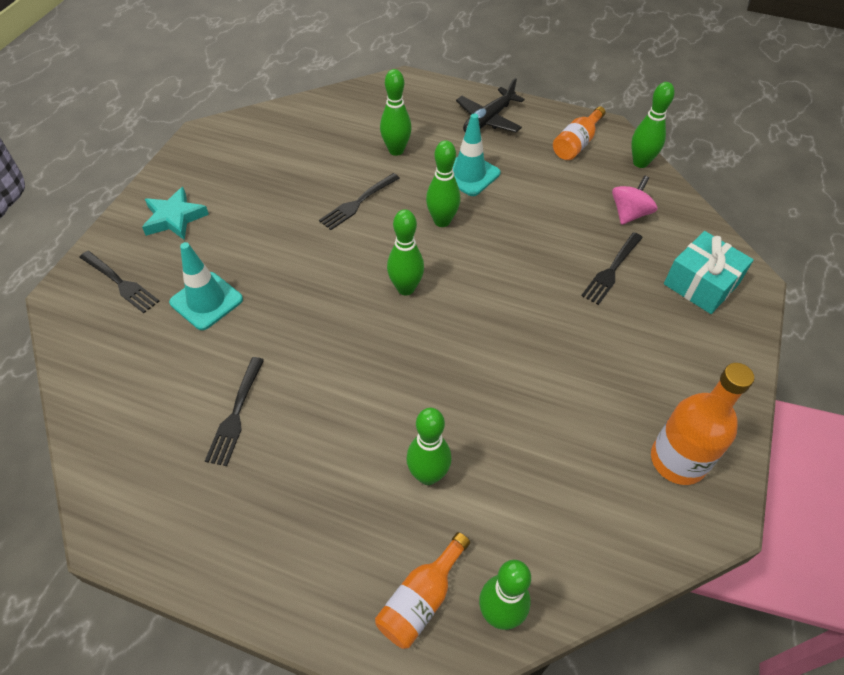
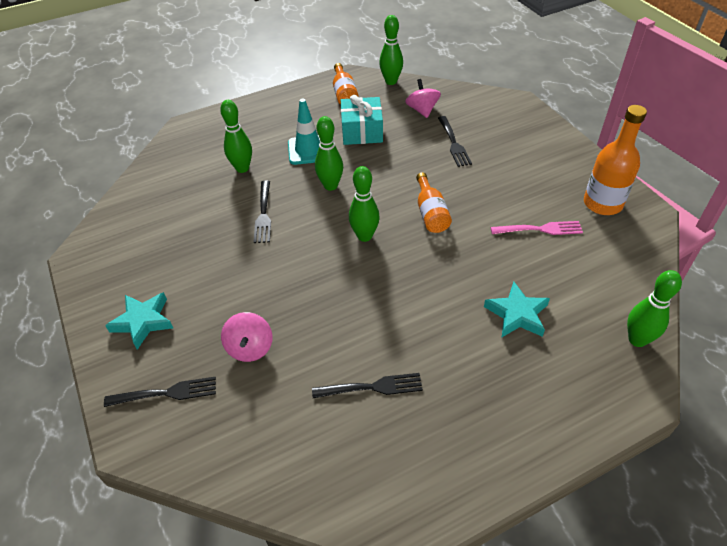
camera: 45 degrees left, 5 degrees down
turquoise traffic cone [169,242,243,330] -> pink spinning top [221,312,272,362]
black fork [205,357,264,466] -> black fork turned 60 degrees counterclockwise [312,373,423,398]
orange bottle [375,532,470,649] -> orange bottle moved to [416,172,452,233]
green bowling pin [406,408,451,485] -> turquoise star [484,282,550,337]
black plane [456,78,525,133] -> none
turquoise gift [664,231,754,314] -> turquoise gift moved to [341,95,383,145]
none -> pink fork [491,221,583,235]

